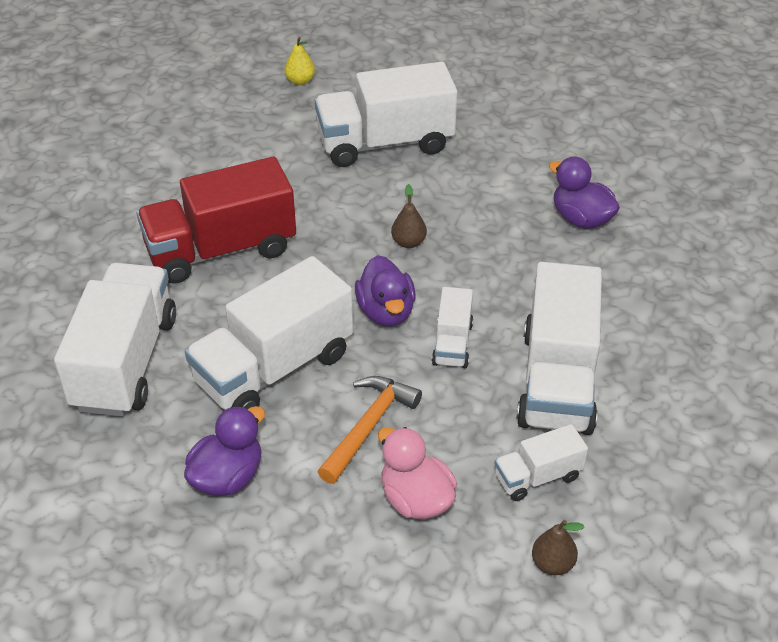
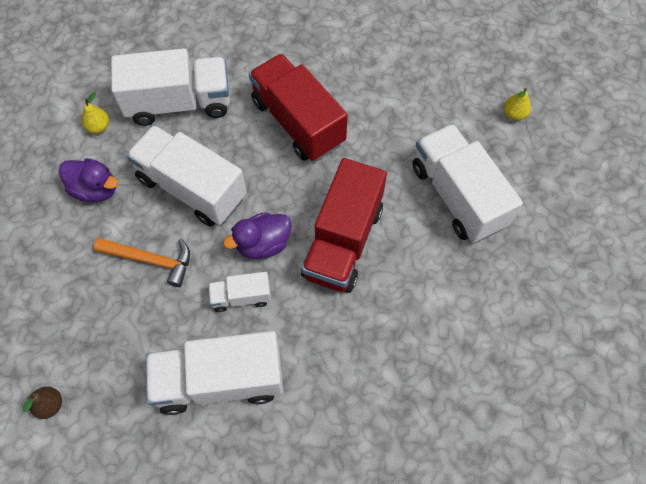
camera: 75 degrees right, 20 degrees up
pink duck [378,427,457,520] -> none
brown pear [391,184,427,248] -> red truck [301,158,387,293]
white truck [495,424,588,501] -> none
purple duck [549,157,620,229] -> none
none -> yellow pear [82,92,109,133]

